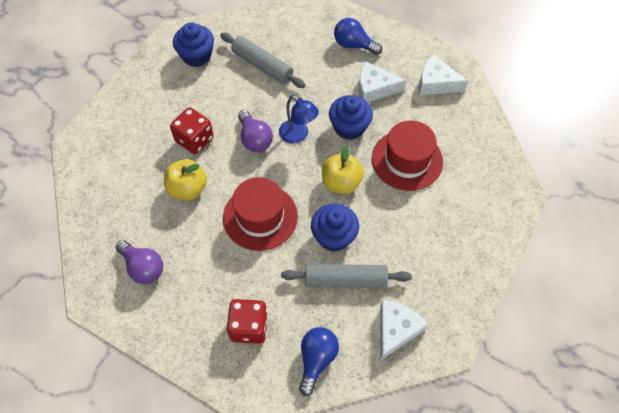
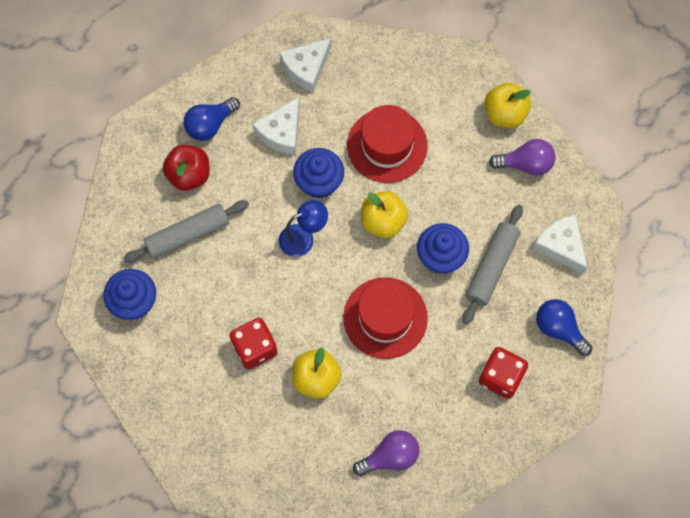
camera: 65 degrees left, 10 degrees up
purple light bulb [238,110,273,152] -> purple light bulb moved to [489,139,555,176]
none -> red apple [163,145,210,191]
none -> yellow apple [485,83,531,128]

